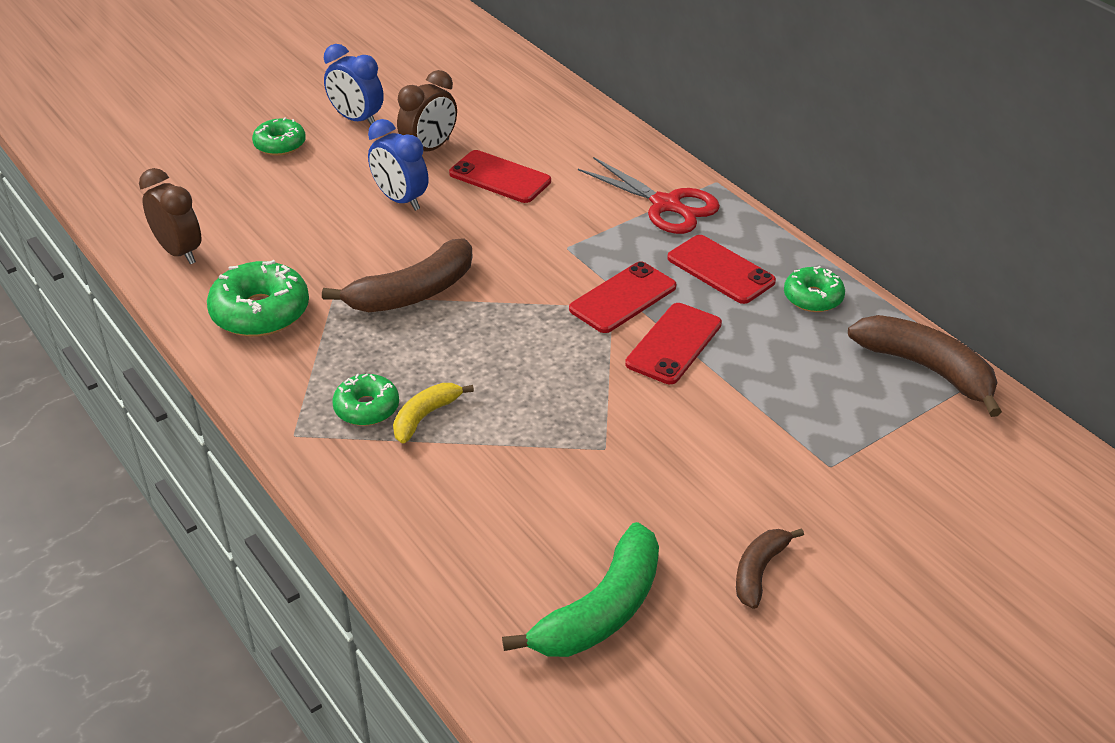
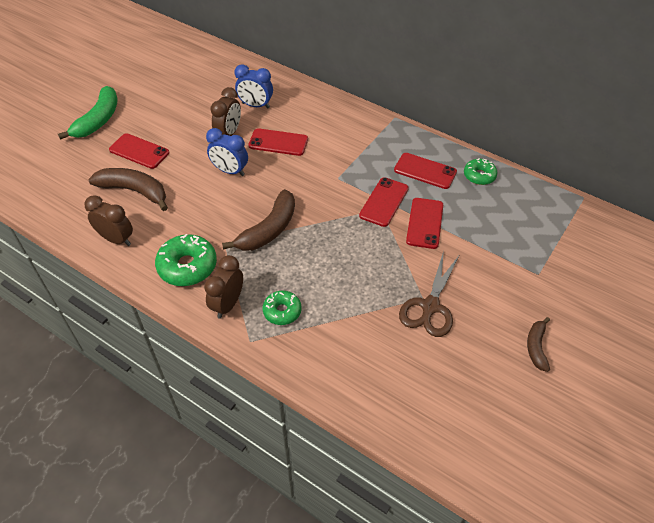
camera: 20 degrees left, 10 degrees up
green donut [252,117,306,156] -> red phone [109,133,169,169]
blue clock [324,44,384,125] -> blue clock moved to [234,64,273,108]
yellow banana [393,383,474,443] -> none
green banana [502,522,659,657] -> green banana moved to [58,86,118,140]
red scissors [578,157,720,234] -> none
brown banana [848,315,1002,417] -> brown banana moved to [88,168,168,211]
none -> brown clock [204,255,243,319]
none -> brown scissors [399,251,460,337]

